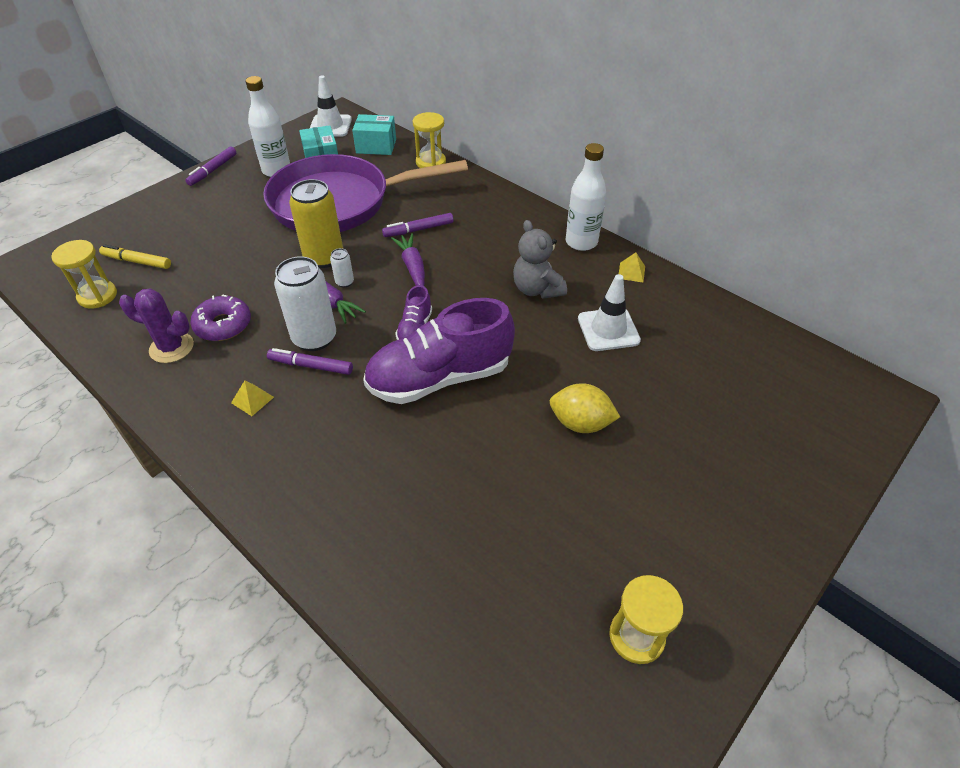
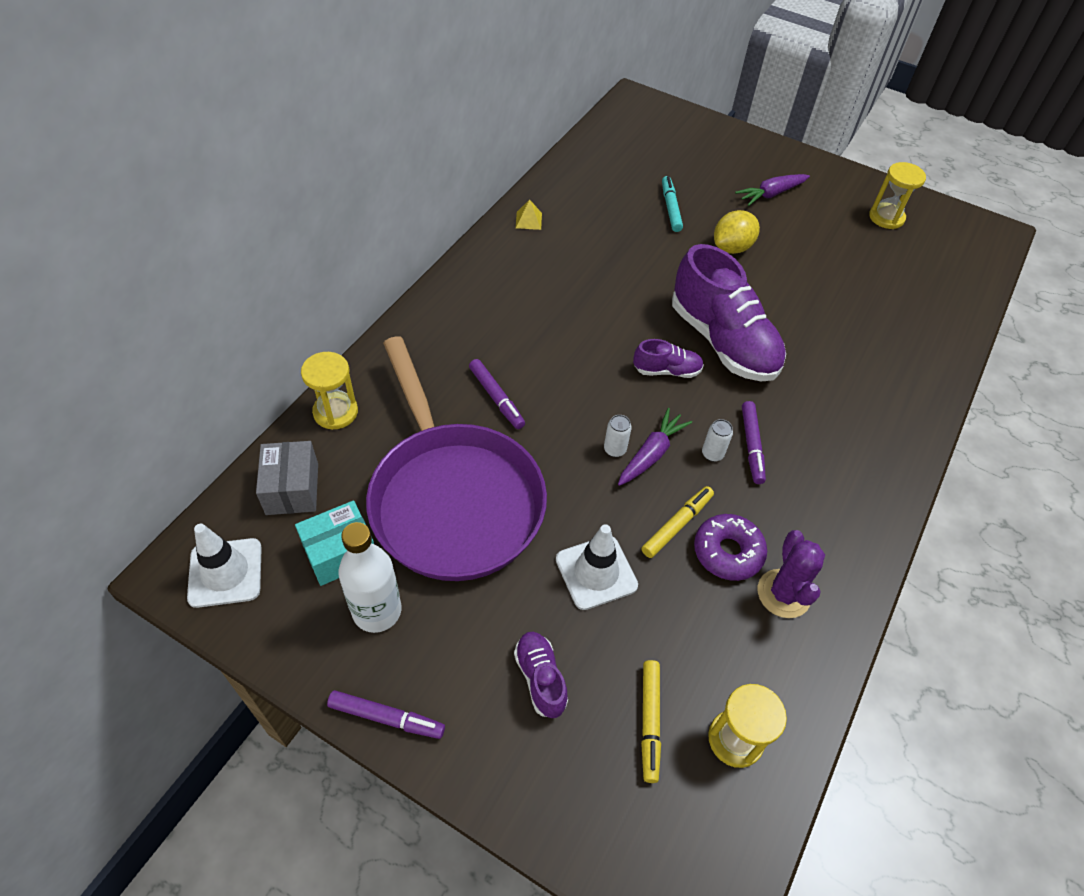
camera: 105 degrees left, 5 degrees up
yellow pyramid [231,380,274,416] -> none
white can [274,256,336,351] -> white can [702,419,733,462], size x0.45
yellow can [289,179,343,268] -> none
turquoise box [352,114,396,155] -> grey box [256,441,318,515]
purple carrot [391,233,425,286] -> purple carrot moved to [735,174,810,206]
grey teddy bear [513,220,567,299] -> none
yellow lemon [550,383,620,433] -> yellow lemon turned 45 degrees clockwise [714,210,760,254]
white bottle [566,143,606,251] -> none
white traffic cone [578,274,641,351] -> white traffic cone moved to [556,524,638,610]
none -> purple shoe [514,632,568,718]
none -> yellow marker [641,486,714,558]
none -> turquoise marker [662,176,683,232]

